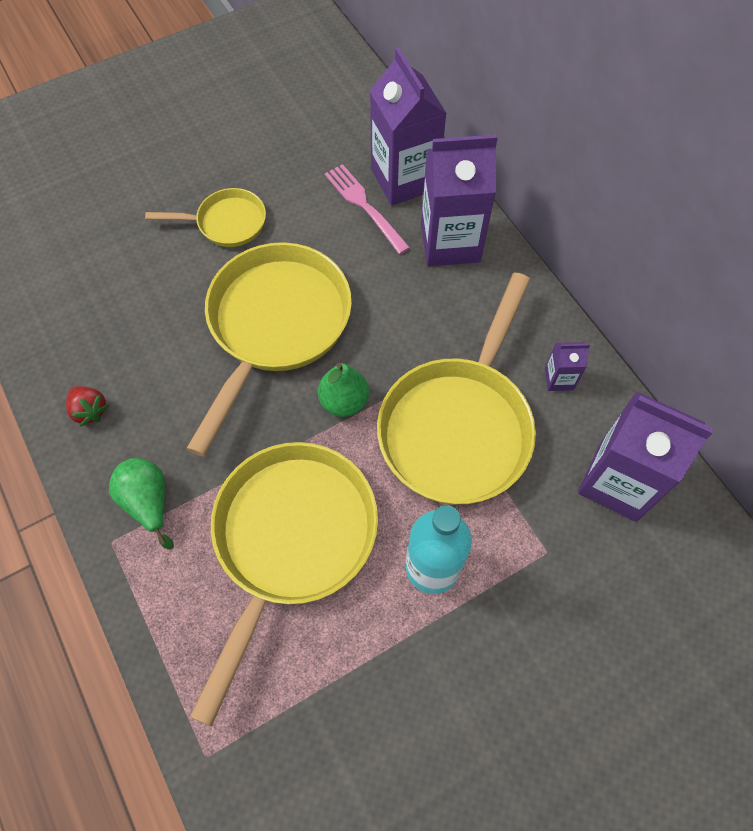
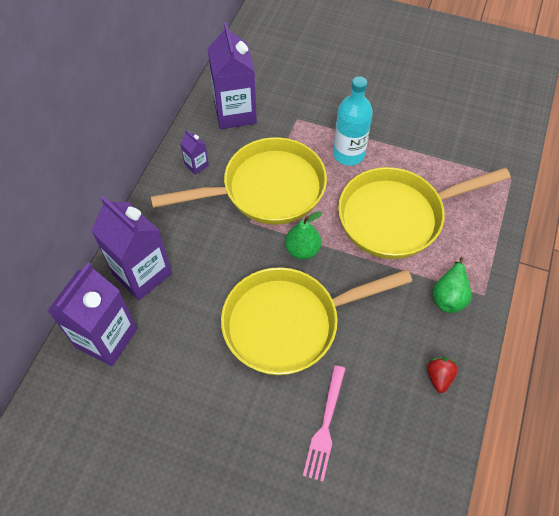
camera: 130 degrees left, 5 degrees down
yellow pan [145,188,266,247] -> none
pink fork [325,164,410,254] -> pink fork moved to [303,365,346,482]

